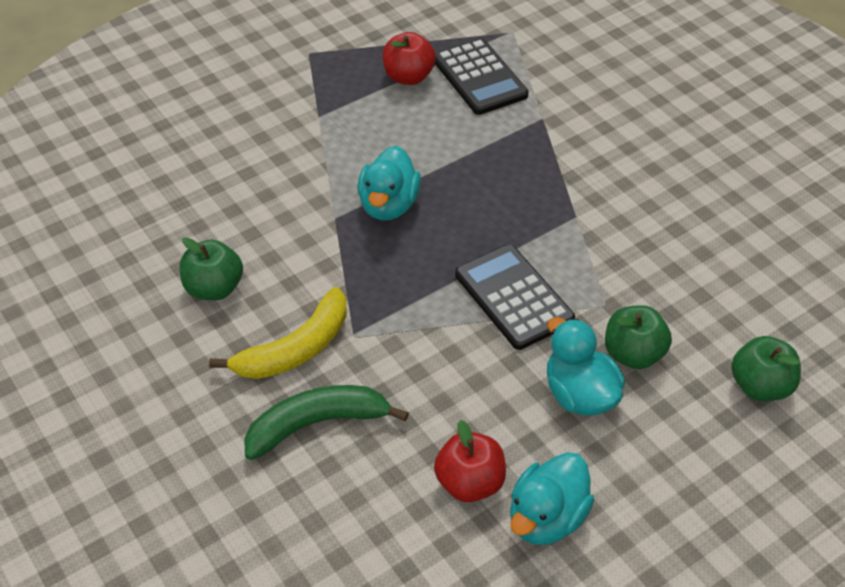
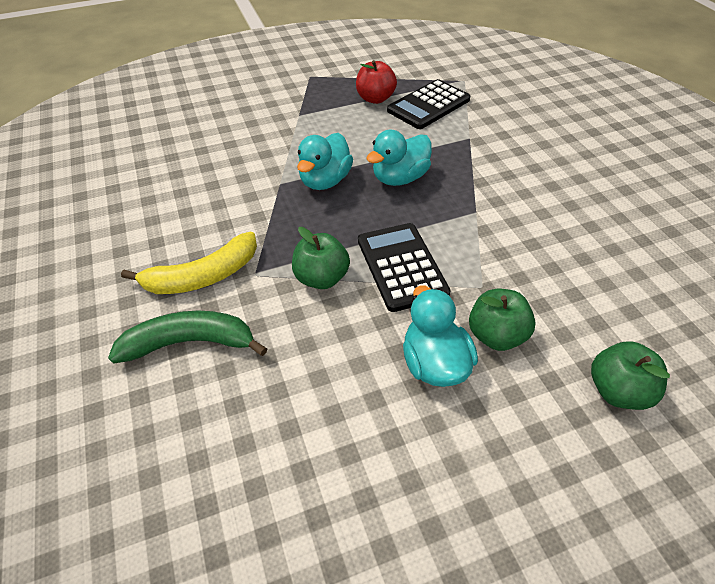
camera: 15 degrees right, 0 degrees up
green apple [180,237,243,300] -> green apple moved to [292,227,350,289]
red apple [434,420,506,502] -> none
black calculator [435,37,529,115] -> black calculator turned 60 degrees clockwise [387,79,470,129]
turquoise duck [510,452,594,545] -> turquoise duck moved to [366,130,432,186]

